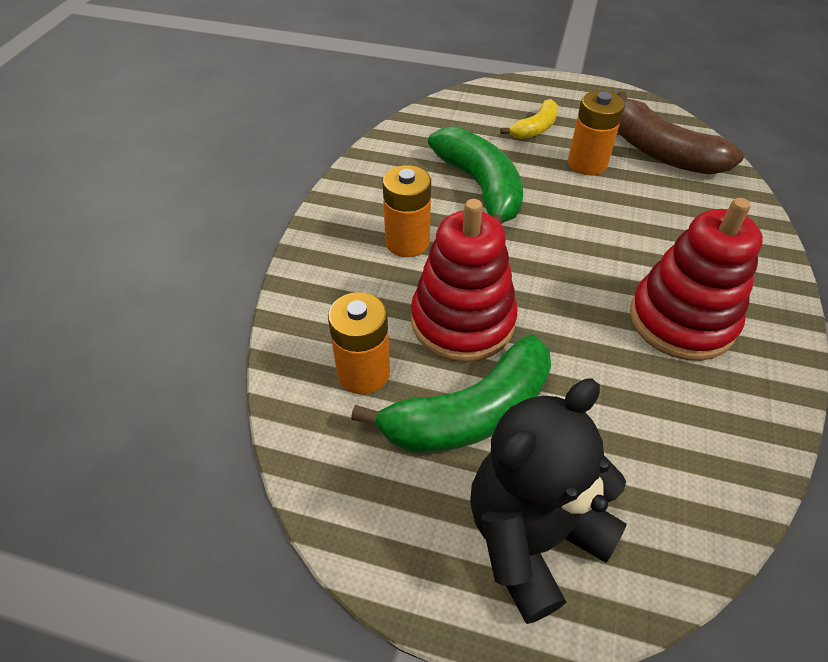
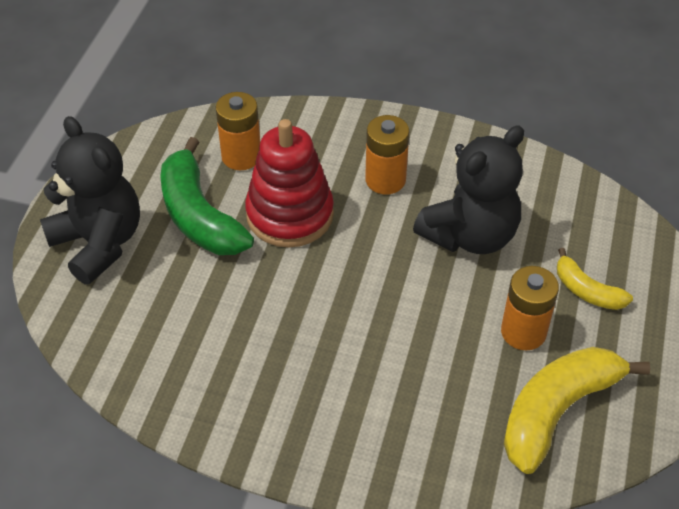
camera: 90 degrees right, 0 degrees up
green banana [428,126,523,224] -> black teddy bear [413,126,524,254]
brown banana [617,91,744,174] -> yellow banana [504,347,650,474]
red stacking toy [630,198,763,361] -> none

